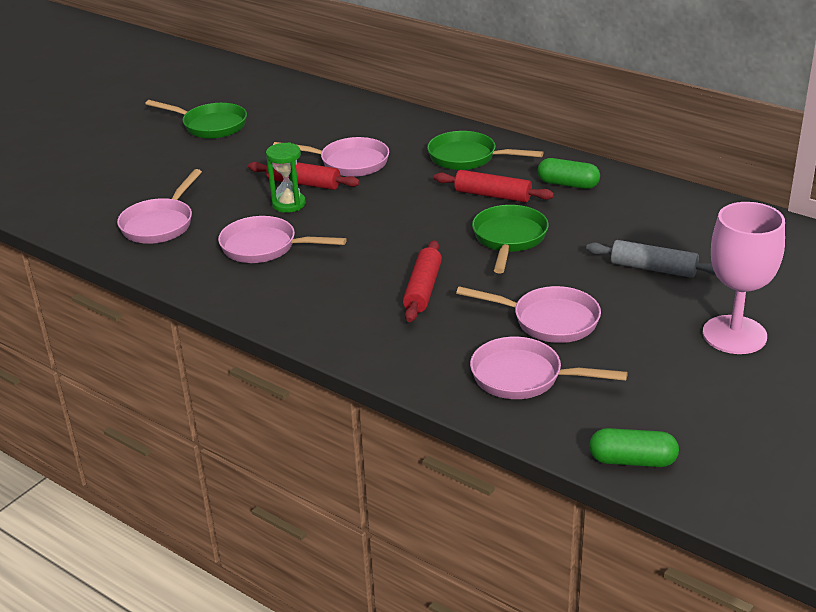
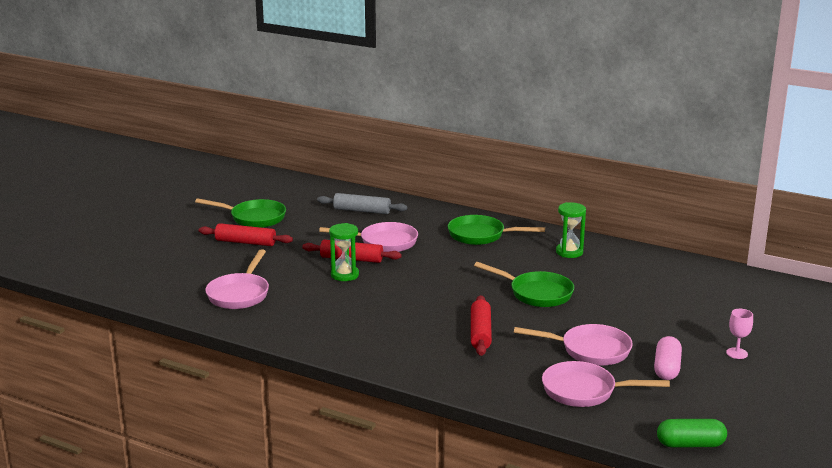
camera: 10 degrees left, 10 degrees down
pink pan [218,216,347,263] -> none
red rolling pin [434,170,554,203] -> red rolling pin moved to [199,223,293,246]
green pan [472,205,549,274] -> green pan turned 120 degrees clockwise [474,262,574,307]
green capsule [538,158,600,189] -> green hourglass [556,202,586,258]
grey rolling pin [586,240,716,278] -> grey rolling pin moved to [317,193,408,214]
pink goblet [703,202,785,354] -> pink goblet [726,309,753,359], size x0.42
none -> pink capsule [654,336,682,380]

